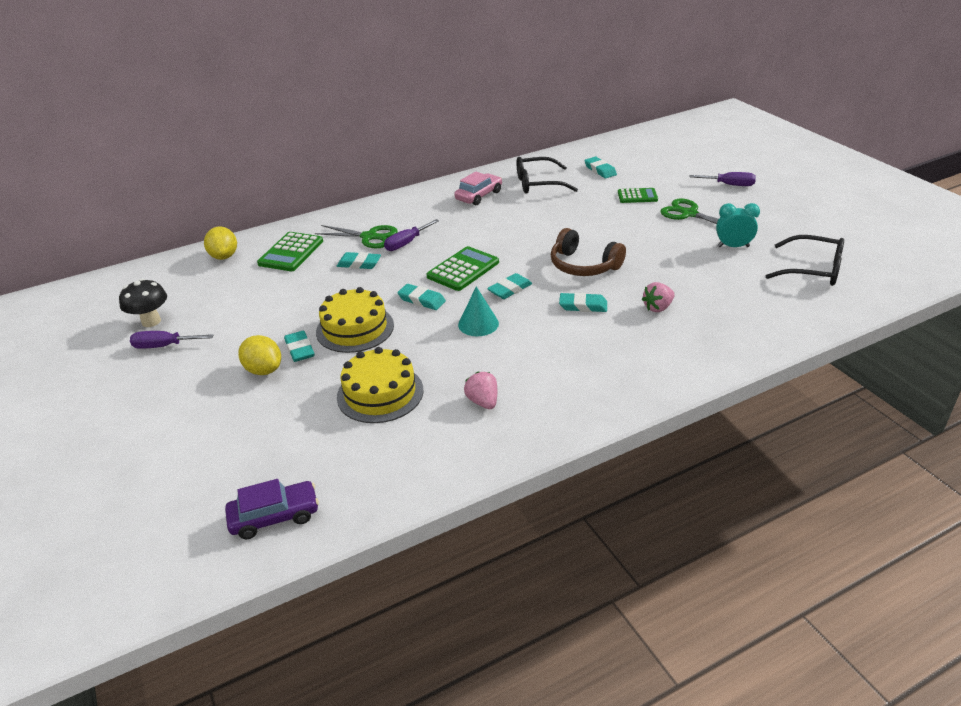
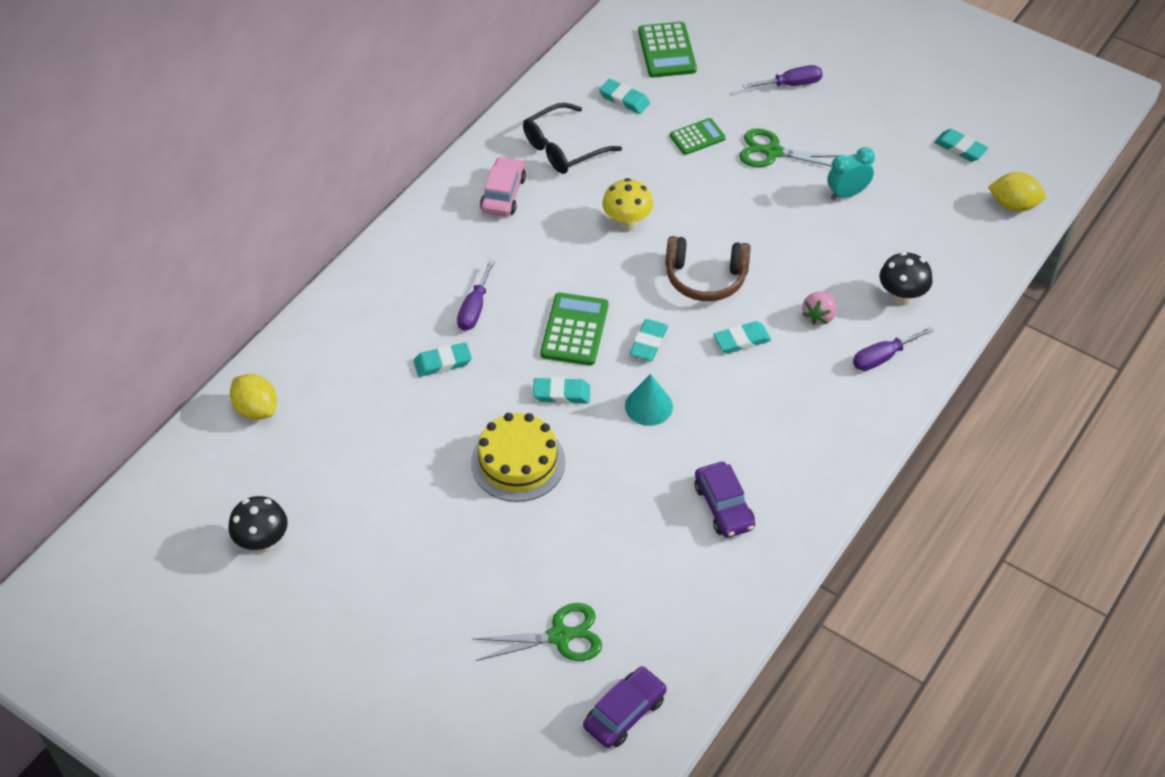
camera: 30 degrees left, 15 degrees up
purple screwdriver [130,331,213,349] -> purple screwdriver moved to [853,327,934,371]
yellow lemon [238,335,281,375] -> yellow lemon moved to [988,172,1046,212]
green calculator [257,232,323,271] -> green calculator moved to [638,22,697,77]
turquoise eraser [284,331,314,362] -> turquoise eraser moved to [934,129,988,162]
green scissors [315,225,398,248] -> green scissors moved to [473,603,602,661]
yellow cake [337,347,423,423] -> none
pink strawberry [464,372,497,409] -> purple car [695,462,755,538]
black glasses [766,235,844,286] -> none
none -> yellow mushroom [602,178,653,231]
none -> black mushroom [880,252,932,306]

